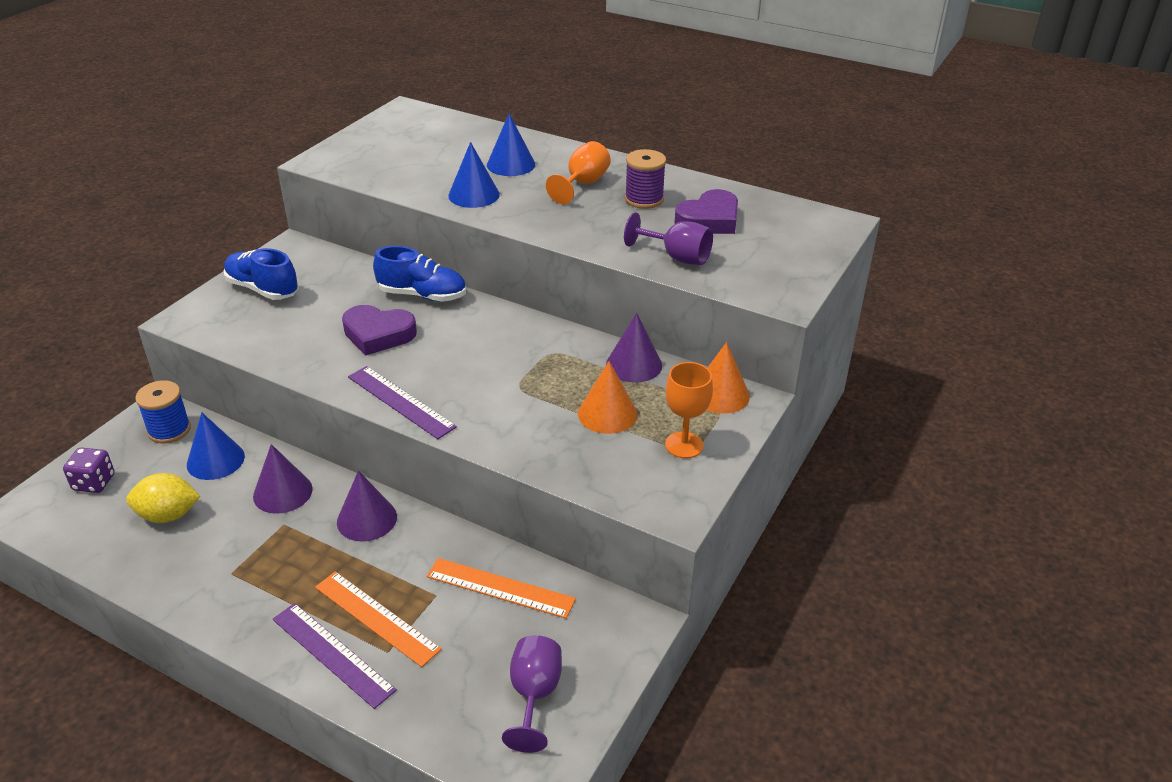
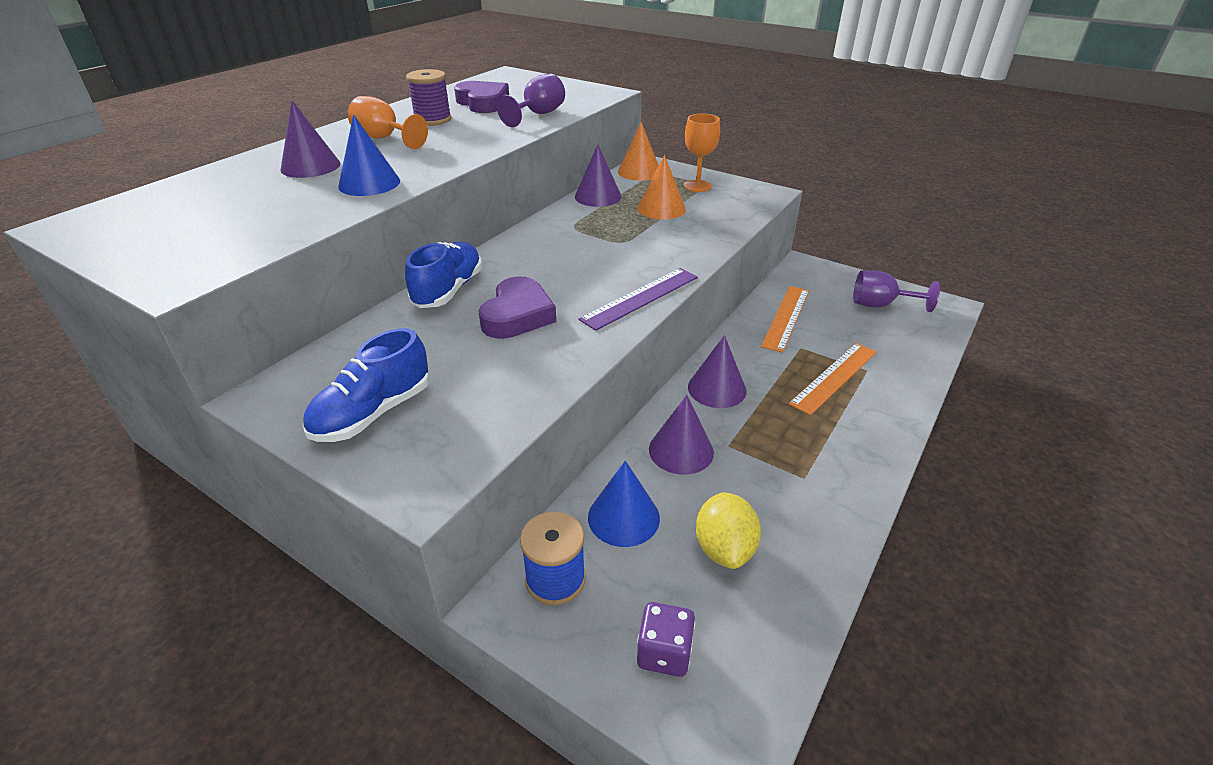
camera: 85 degrees left, 0 degrees up
purple ruler [273,603,397,709] -> none
blue cone [487,114,535,176] -> purple cone [280,101,340,178]

